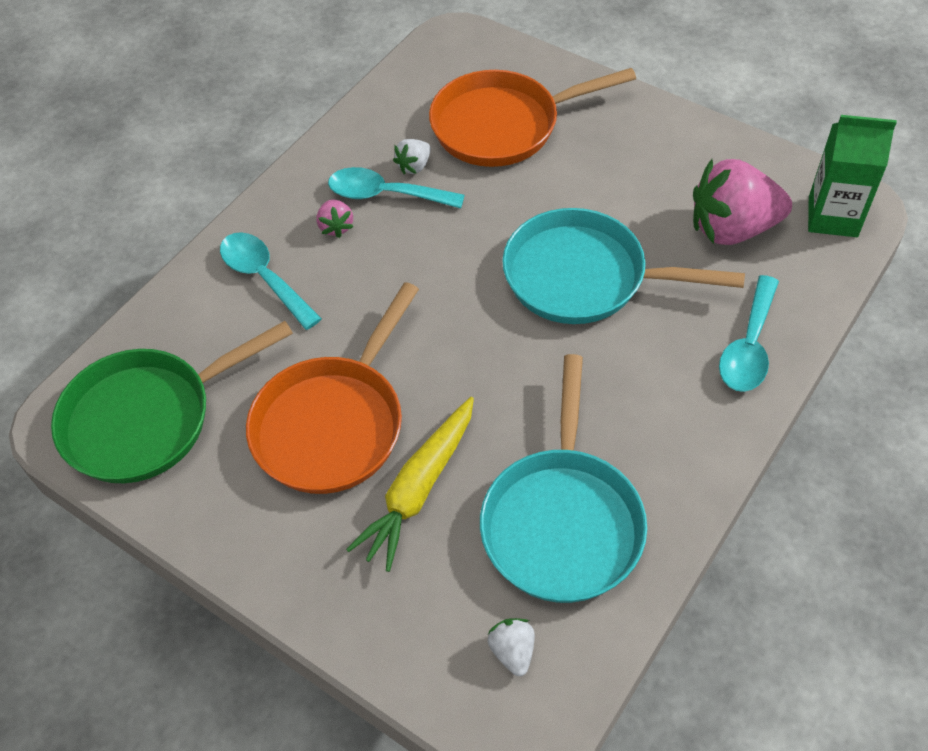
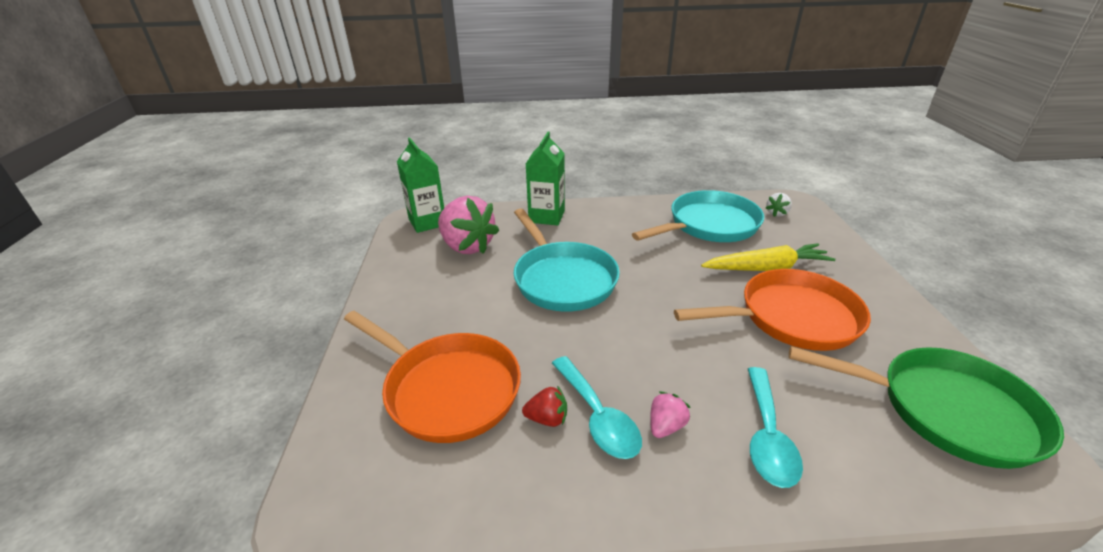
camera: 130 degrees left, 20 degrees down
white strawberry [393,139,431,174] -> red strawberry [522,386,567,427]
turquoise spoon [719,275,779,392] -> green carton [526,132,565,225]

